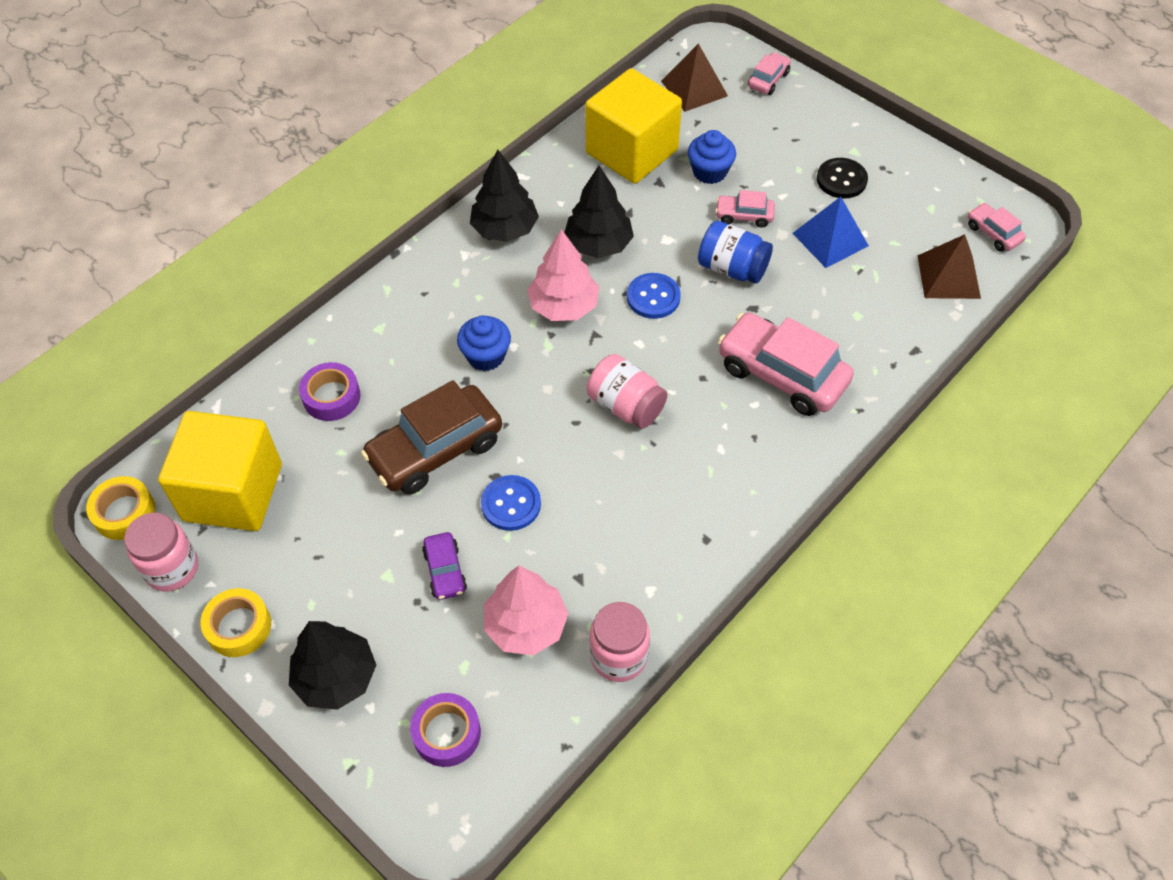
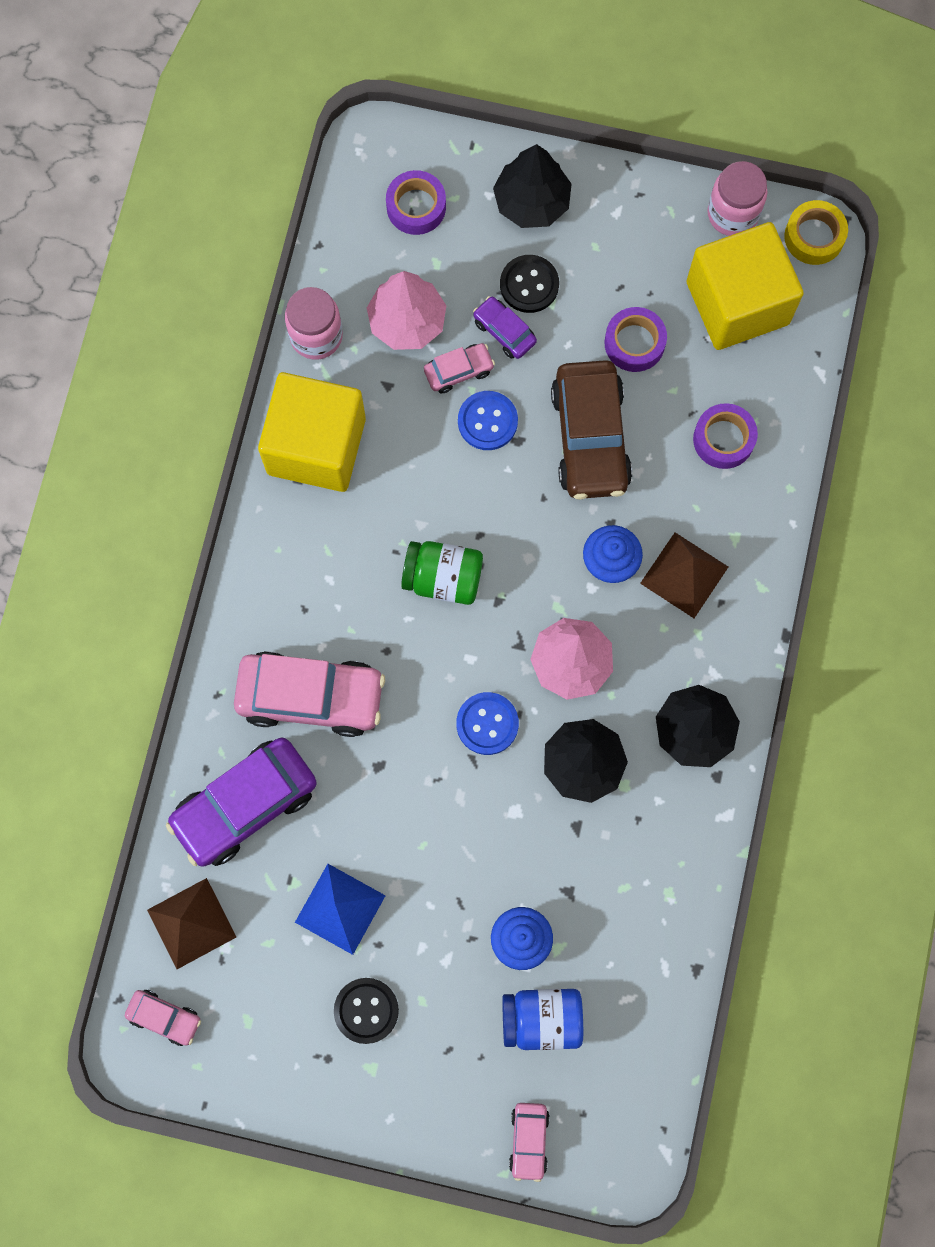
camera: 150 degrees right, 20 degrees up
yellow tape [201,588,271,657] -> none
brown car [361,380,502,495] -> brown car turned 150 degrees clockwise [551,360,632,500]
yellow cube [585,68,682,184] -> yellow cube moved to [258,372,366,492]
pink jar [587,354,667,429] -> green jar [401,541,483,605]
brown pyramid [661,43,728,112] -> brown pyramid moved to [640,533,728,618]
blue jar [698,221,773,284] -> blue jar moved to [502,989,583,1050]
pink car [715,190,775,228] -> pink car moved to [424,343,495,394]
none -> purple car [166,738,317,867]
none -> black button [500,255,559,313]
none -> purple tape [604,307,667,372]

